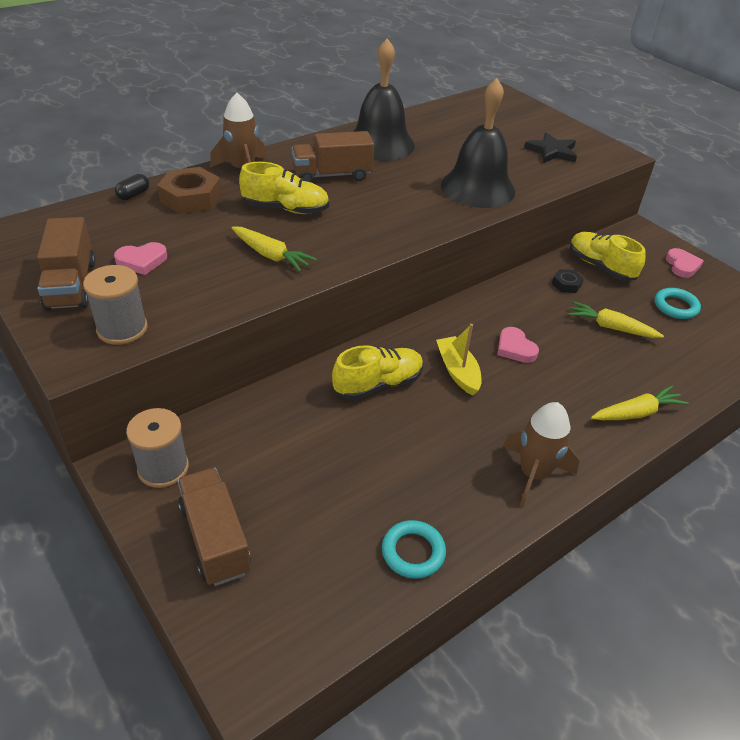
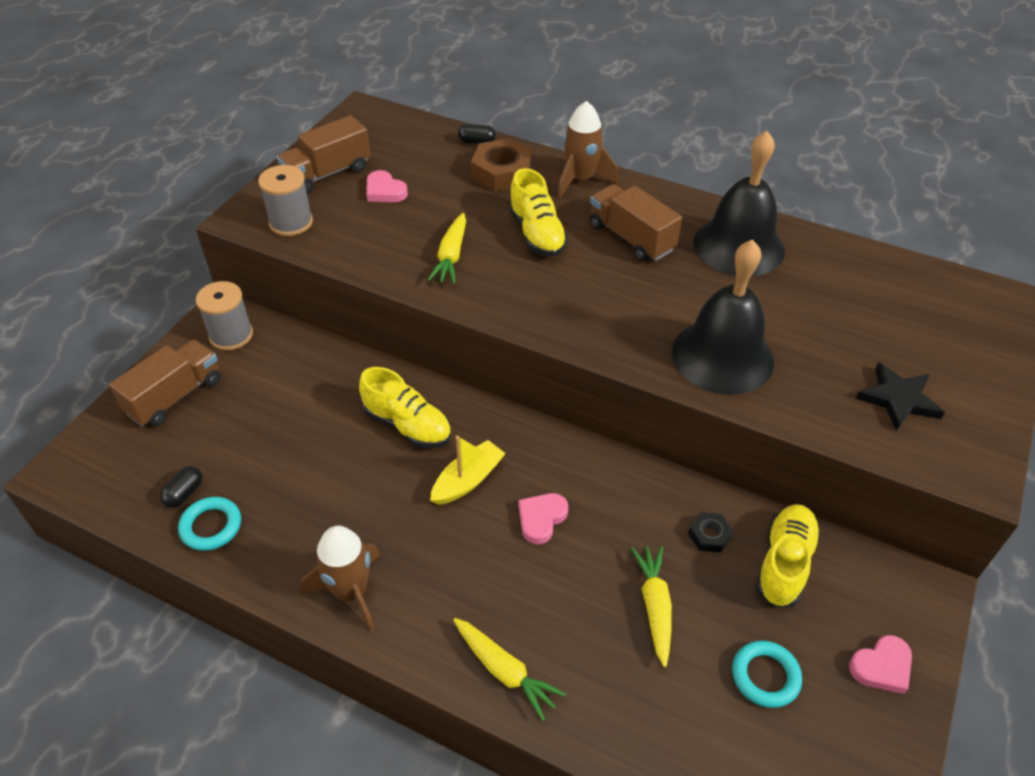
camera: 65 degrees right, 5 degrees up
none -> black capsule [160,466,202,508]

